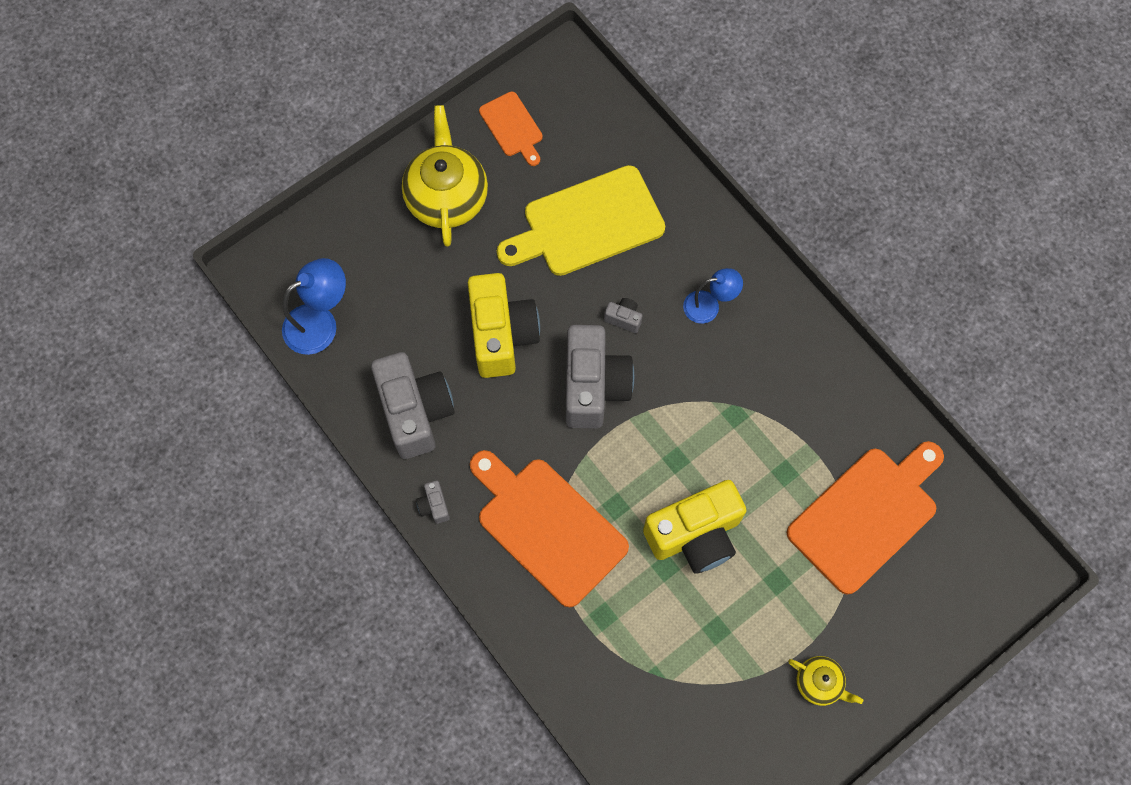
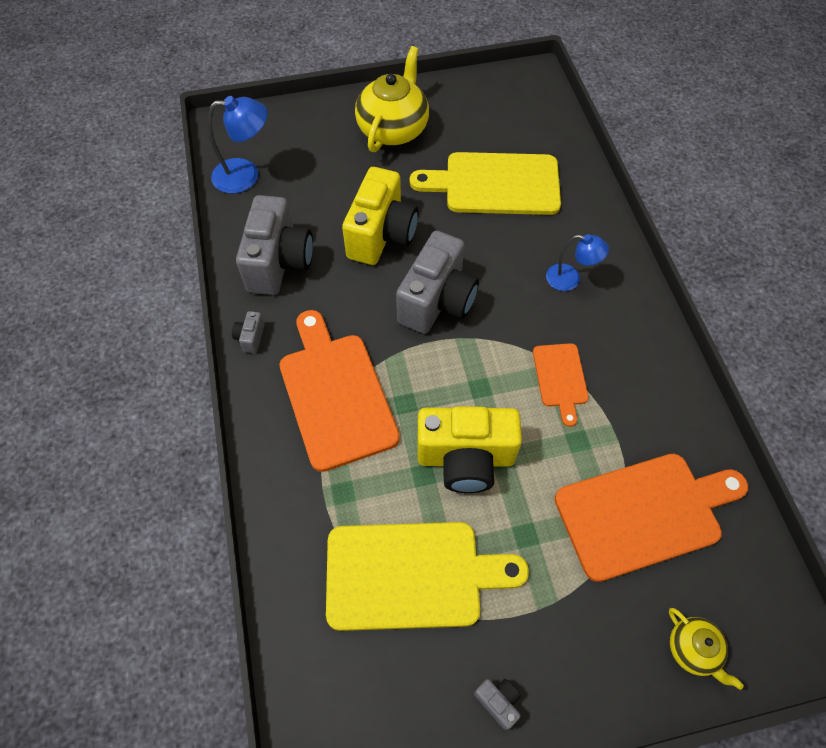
camera: 25 degrees right, 10 degrees down
orange cutting board [479,92,543,166] -> orange cutting board moved to [533,343,589,427]
grey camera [604,298,643,333] -> grey camera moved to [474,679,521,730]
yellow teapot [788,656,863,706] -> yellow teapot moved to [669,608,744,690]
none -> yellow cutting board [326,522,529,631]

